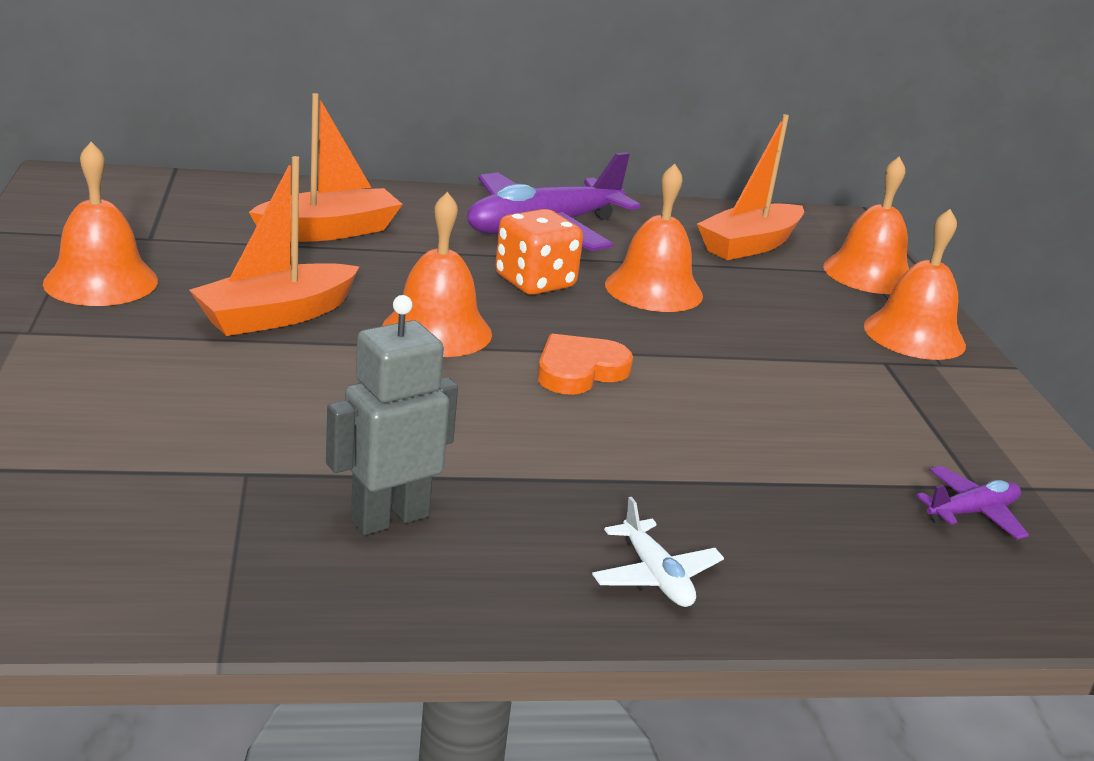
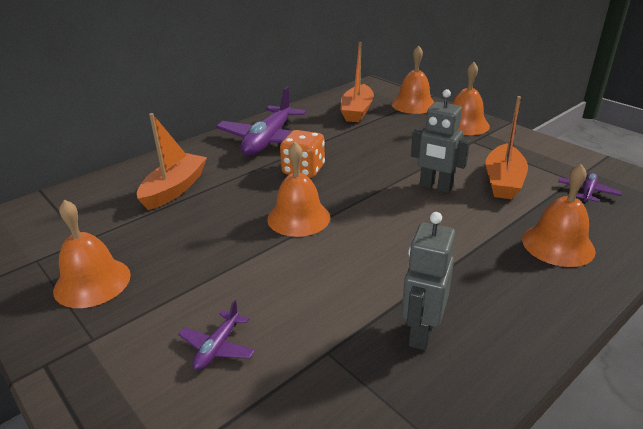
camera: 30 degrees left, 5 degrees up
orange boat [189,156,360,336] -> orange boat moved to [486,96,528,199]
orange heart [537,334,633,395] -> none
white plane [592,497,724,607] -> none
orange bell [605,164,703,312] -> orange bell moved to [522,164,596,267]
none -> purple plane [178,300,255,370]
none -> grey robot [411,89,470,193]

